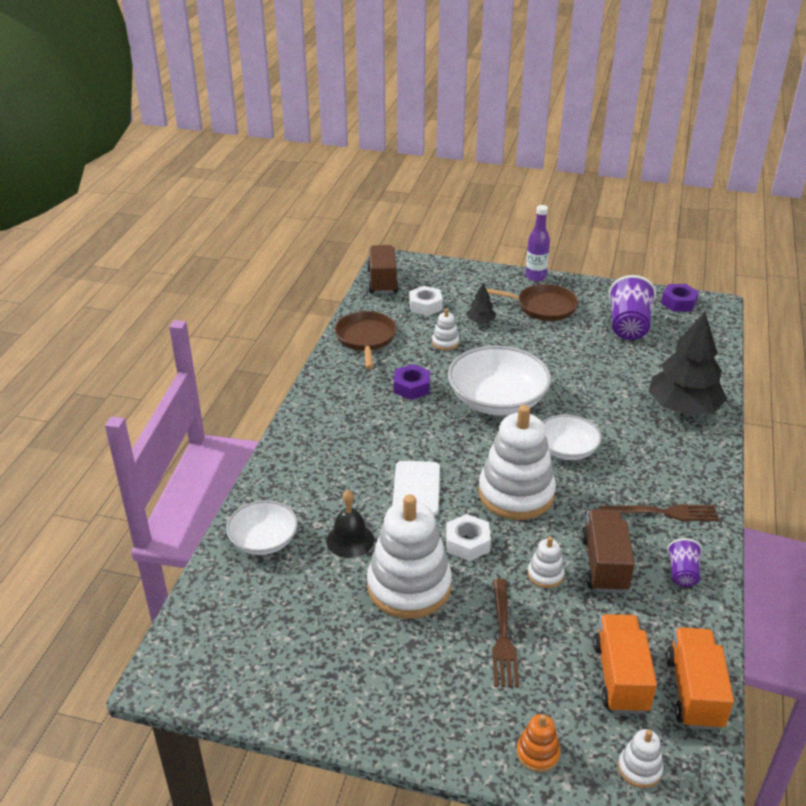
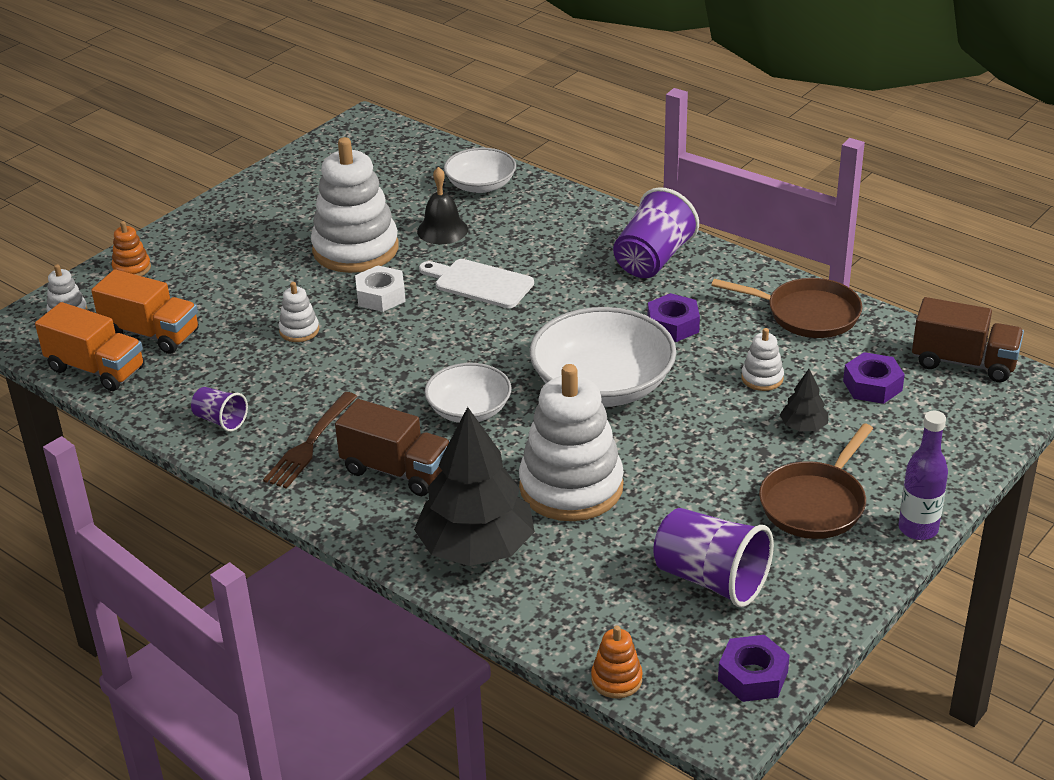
camera: 115 degrees right, 0 degrees up
white nut [409,286,443,316] -> purple nut [843,352,905,404]
white stacking toy [478,405,556,520] -> white stacking toy moved to [519,364,624,521]
brown fork [492,578,519,687] -> none
brown truck [581,509,635,593] -> brown truck moved to [335,399,450,496]
none -> orange stacking toy [591,626,643,699]
none -> purple cup [613,187,699,278]

